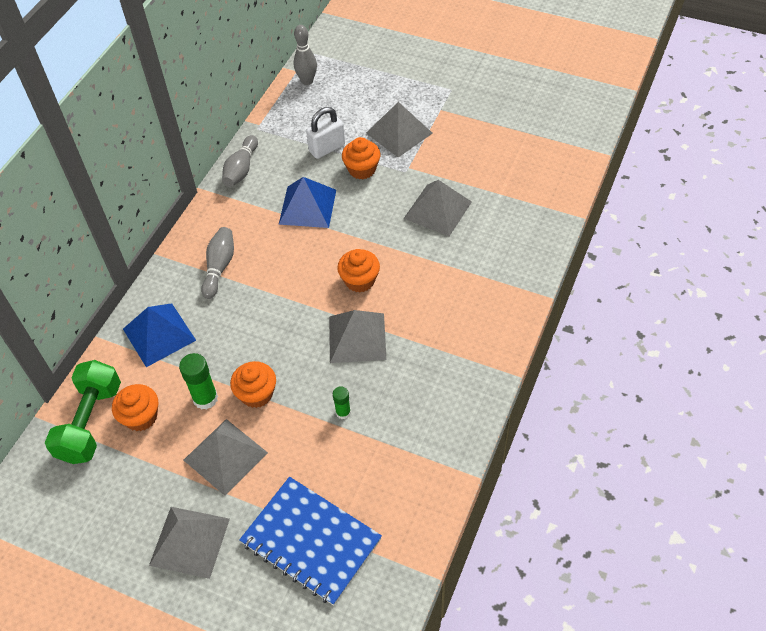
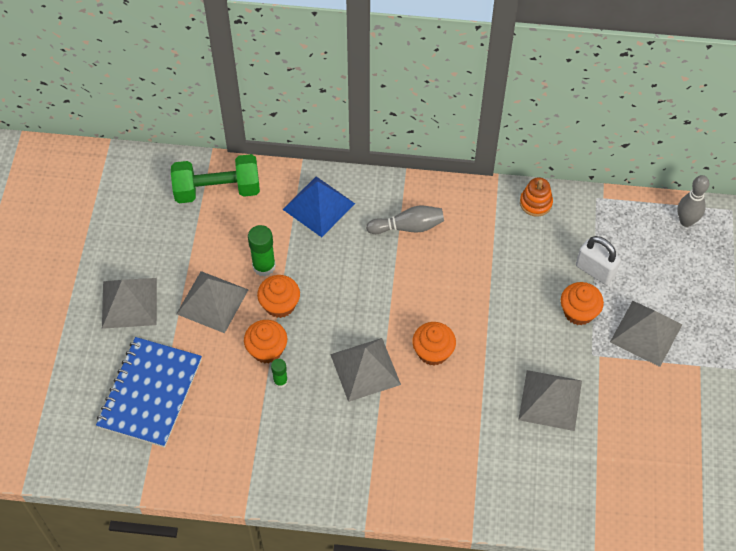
camera: 70 degrees right, 5 degrees up
orange cupcake [112,384,158,431] -> orange cupcake moved to [244,320,287,363]
grey bowling pin [222,135,258,187] -> orange stacking toy [520,177,553,217]
blue pyramid [279,177,336,228] -> none

